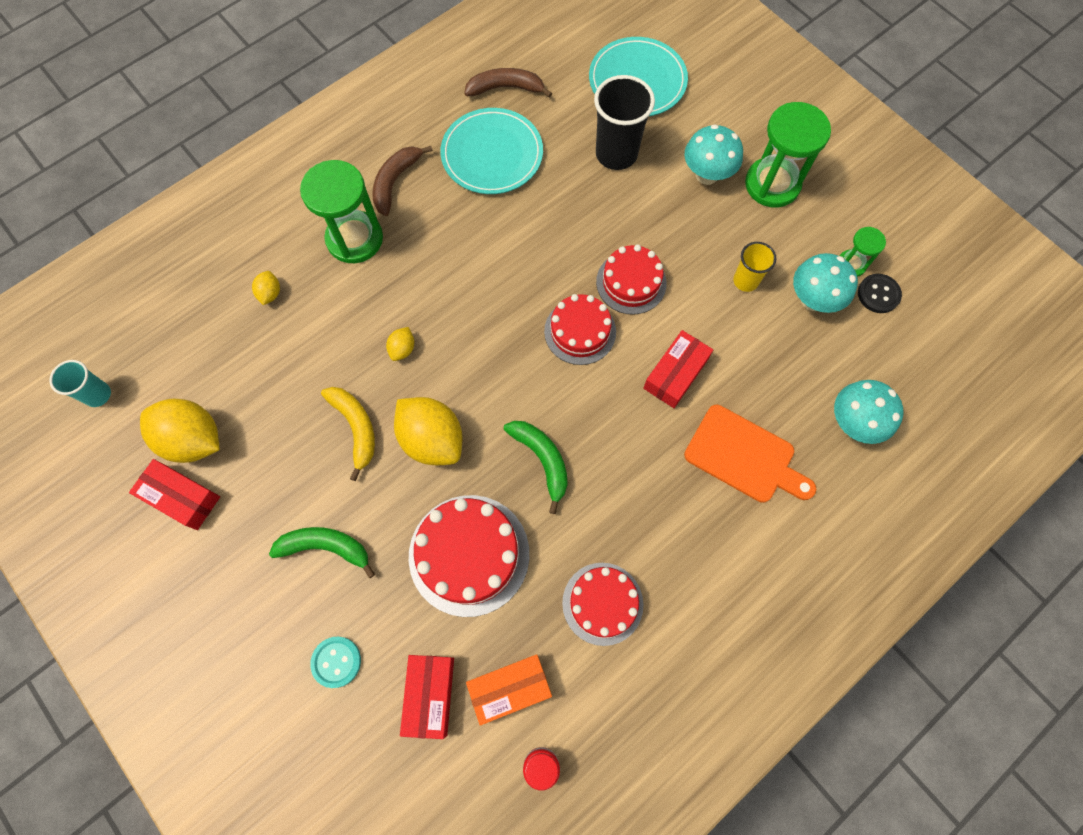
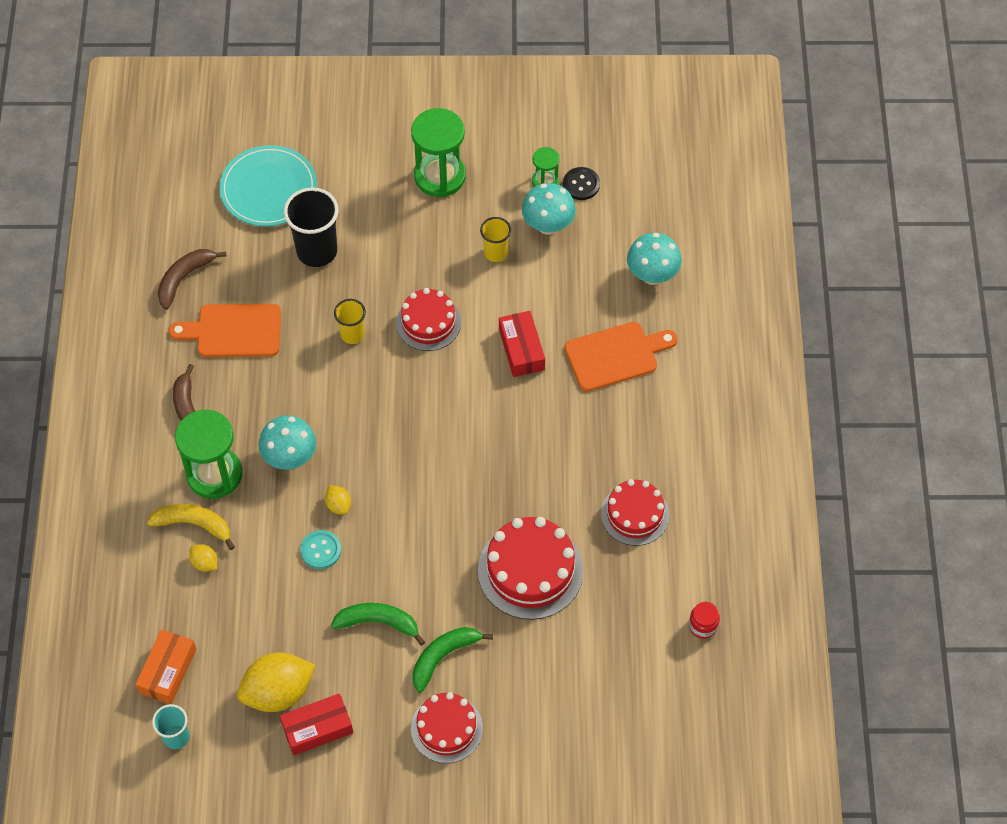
camera: 50 degrees left, 10 degrees down
turquoise button [310,637,361,688] -> turquoise button moved to [300,530,341,569]
yellow banana [321,387,375,481] -> yellow banana moved to [147,504,235,550]
yellow lemon [394,397,462,465] -> none
red box [400,655,454,739] -> none
turquoise plate [440,108,543,194] -> orange cutting board [169,304,281,357]
orange box [466,654,552,726] -> orange box moved to [135,629,197,704]
green banana [504,421,568,514] -> green banana moved to [331,603,425,646]
red cake [544,294,616,365] -> red cake moved to [411,692,483,763]
turquoise mushroom [685,124,743,185] -> turquoise mushroom moved to [259,415,316,470]
none -> yellow cup [334,299,366,344]

